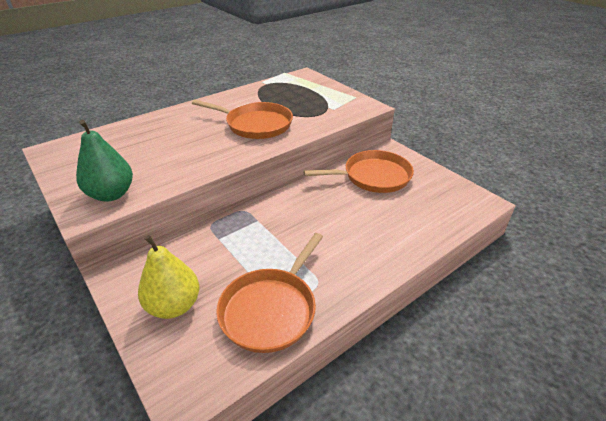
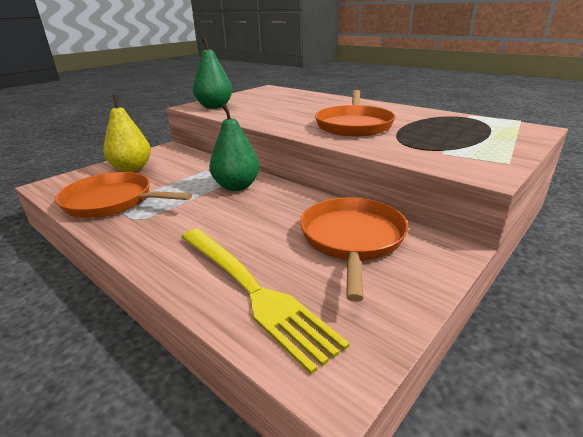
camera: 80 degrees right, 10 degrees down
orange pan [304,150,414,193] -> orange pan turned 150 degrees counterclockwise [300,197,408,302]
none -> yellow fork [182,229,350,374]
none -> green pear [209,104,260,191]

